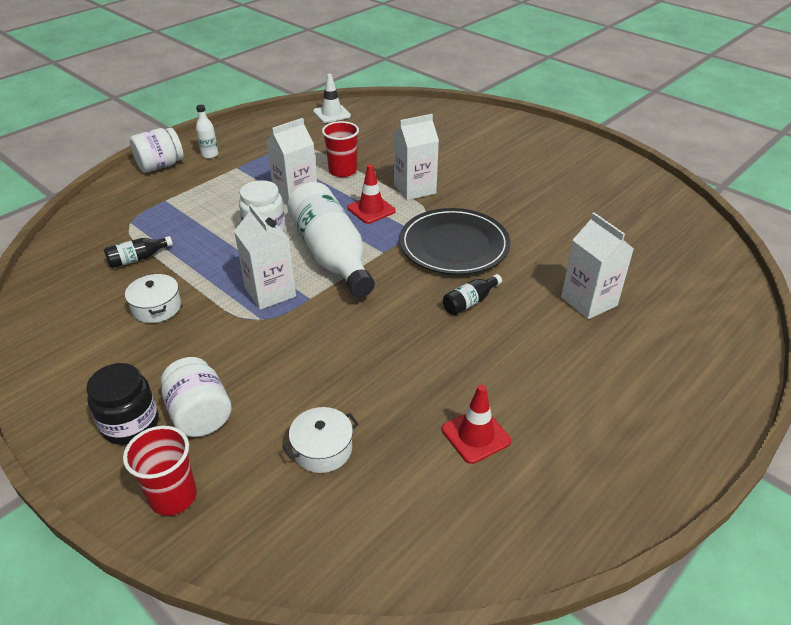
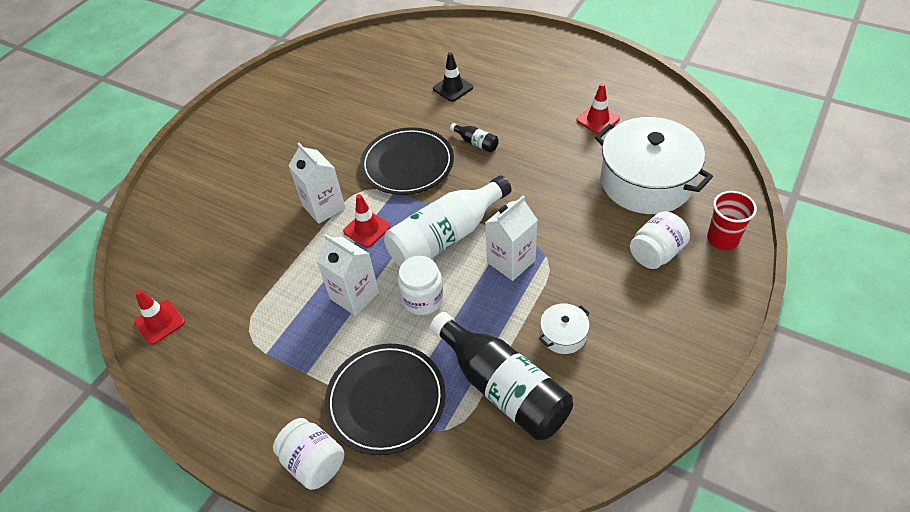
camera: 100 degrees left, 10 degrees up
black jar [86,363,159,445] -> none
black bottle [104,236,173,268] -> black bottle [430,312,573,440], size x2.38
white bottle [196,105,218,159] -> none
white pot [283,407,359,473] -> white pot [595,117,713,214], size x2.34
white traffic cone [313,74,351,123] -> red traffic cone [134,290,185,345]
red cup [322,121,359,177] -> none
white carton [561,213,634,319] -> black traffic cone [433,52,473,102]
none -> black plate [324,344,446,455]

